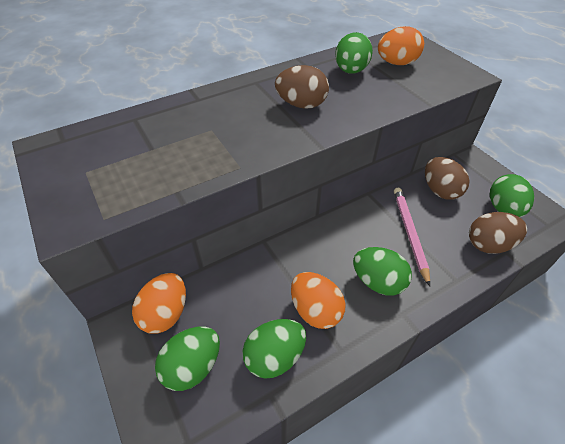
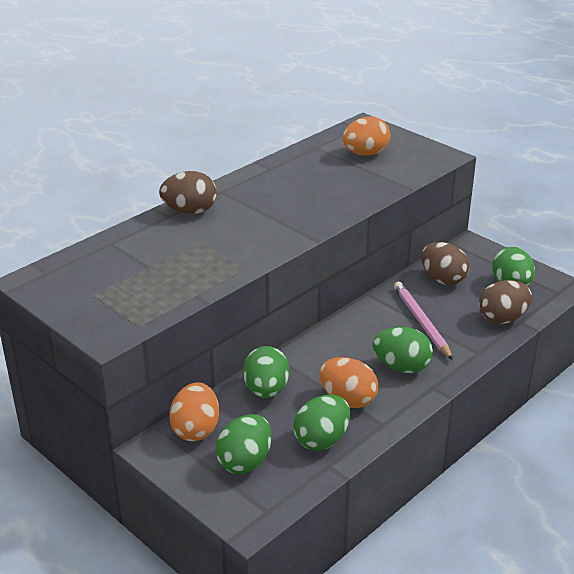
camera: 15 degrees left, 15 degrees down
brown egg [275,65,329,109] -> brown egg moved to [159,171,217,214]
green egg [335,32,373,74] -> green egg moved to [243,346,289,398]

